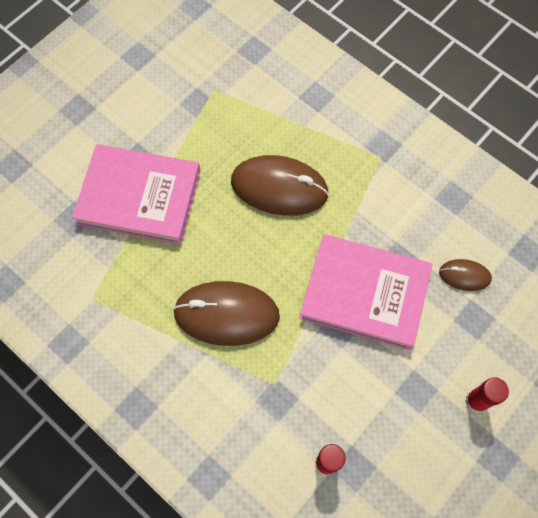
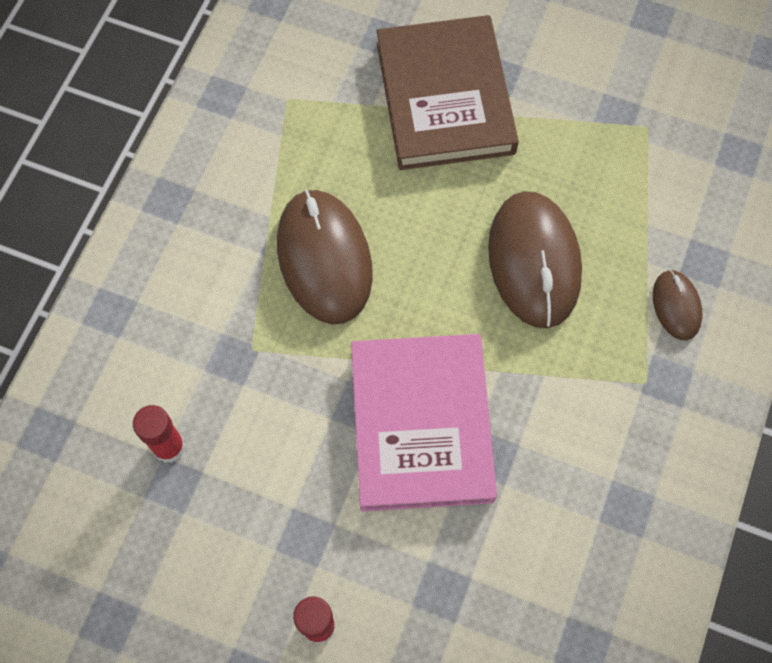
camera: 70 degrees right, 0 degrees up
pink book [72,144,200,244] -> brown book [377,15,519,170]
brown mouse [439,259,492,291] -> brown mouse moved to [653,270,703,340]

